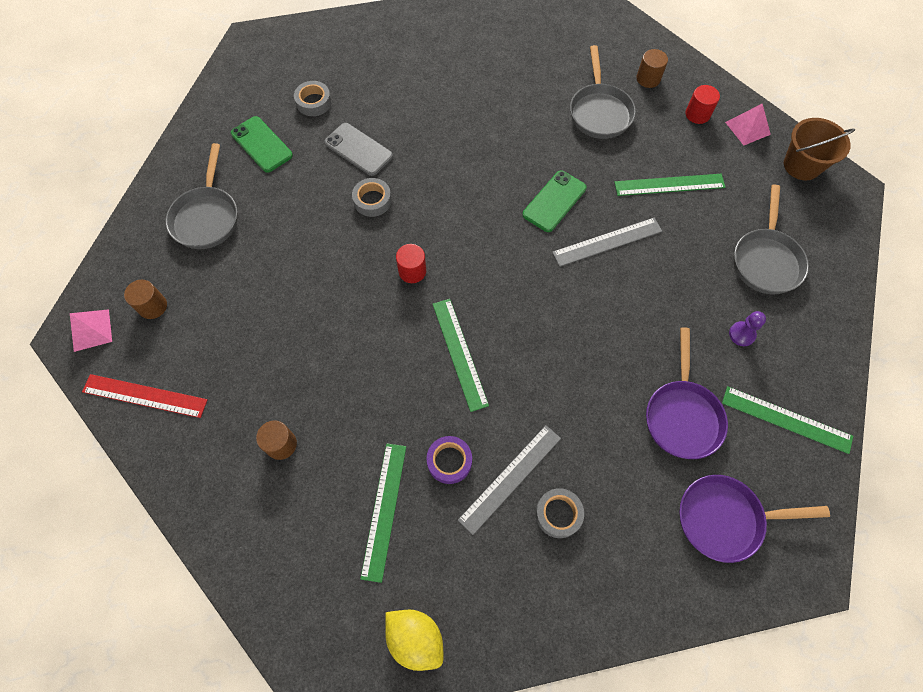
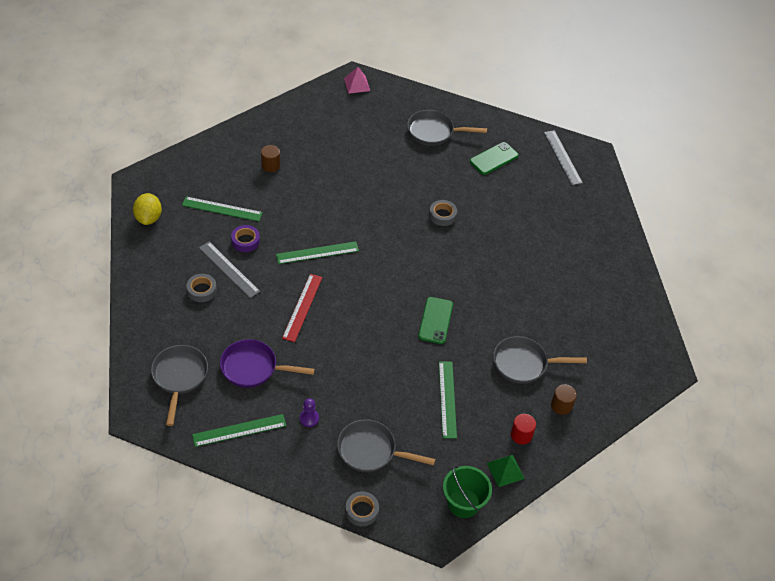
camera: 90 degrees right, 15 degrees down
red ruler [82,374,208,418] -> red ruler moved to [282,274,322,342]
brown cylinder [124,280,167,319] -> none
grey tape [294,81,332,116] -> grey tape moved to [345,491,379,527]
grey phone [324,123,393,176] -> none
yellow lemon [385,610,443,671] -> yellow lemon turned 45 degrees counterclockwise [133,193,162,225]
red cylinder [396,244,426,283] -> none
green phone [523,170,587,232] -> green phone turned 60 degrees clockwise [418,297,453,344]
grey ruler [552,218,662,267] -> grey ruler moved to [544,130,583,185]
purple pan [679,475,830,563] -> grey pan [151,345,208,426]
green ruler [722,386,853,454] -> green ruler turned 45 degrees clockwise [192,414,286,447]
pink pyramid [725,103,771,145] -> green pyramid [487,455,525,487]
brown bucket [784,118,855,180] -> green bucket [443,465,492,518]

